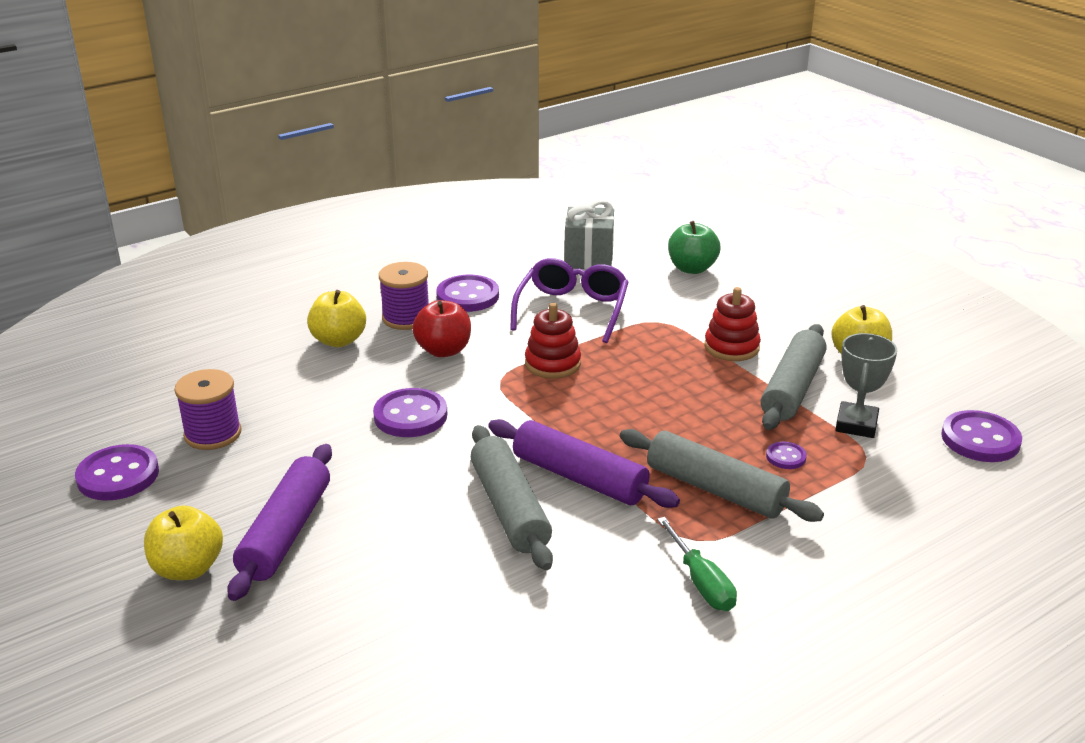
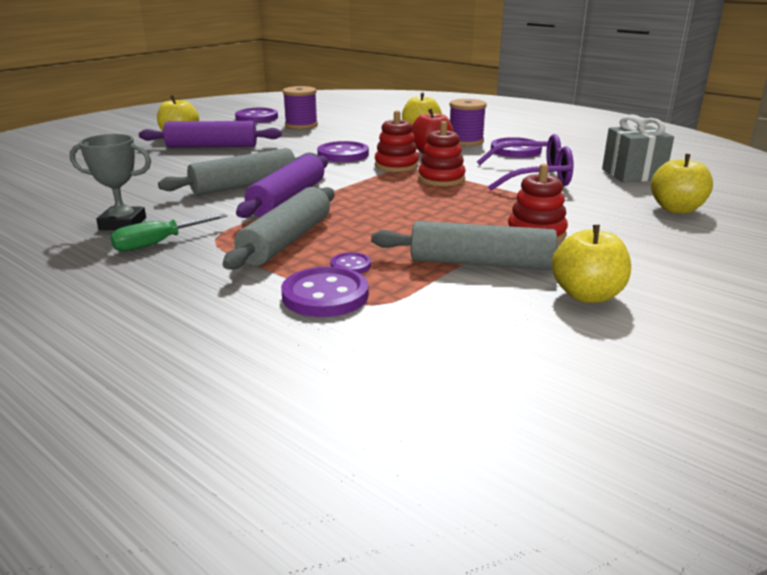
camera: 75 degrees right, 5 degrees down
green apple [668,221,720,274] -> yellow apple [651,154,713,214]
grey trophy [836,333,897,438] -> grey trophy moved to [70,134,151,230]
purple button [941,410,1022,462] -> purple button moved to [281,267,369,317]
none -> red stacking toy [375,111,419,172]

